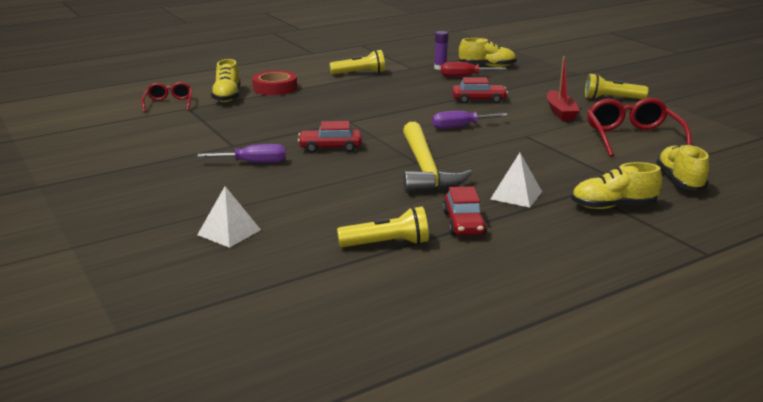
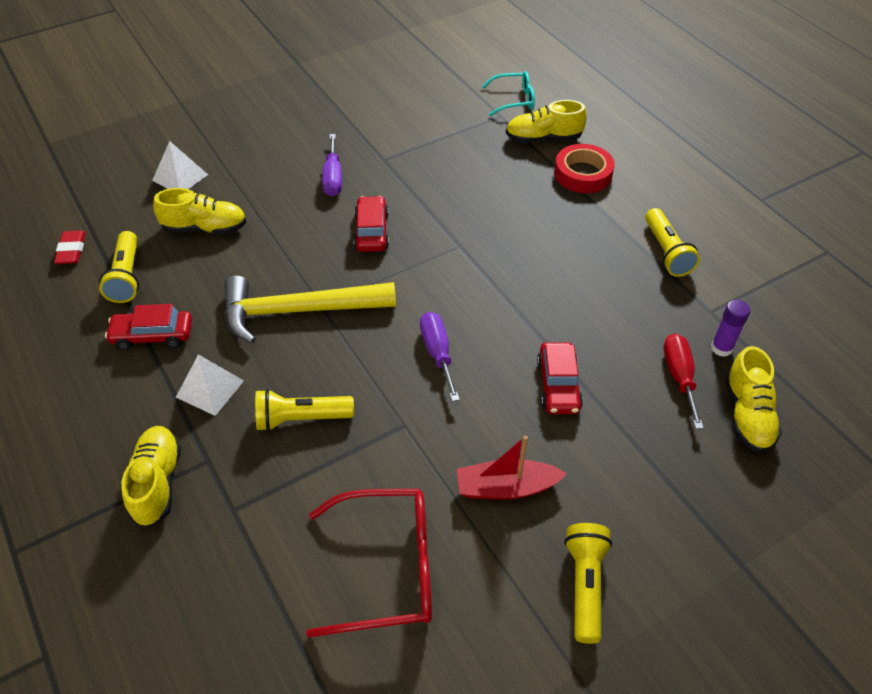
camera: 90 degrees right, 25 degrees up
red glasses [142,82,192,113] -> turquoise glasses [482,71,535,116]
yellow shoe [656,144,709,191] -> yellow shoe moved to [153,188,246,234]
none -> red eraser [54,230,86,264]
none -> yellow flashlight [255,389,354,431]

